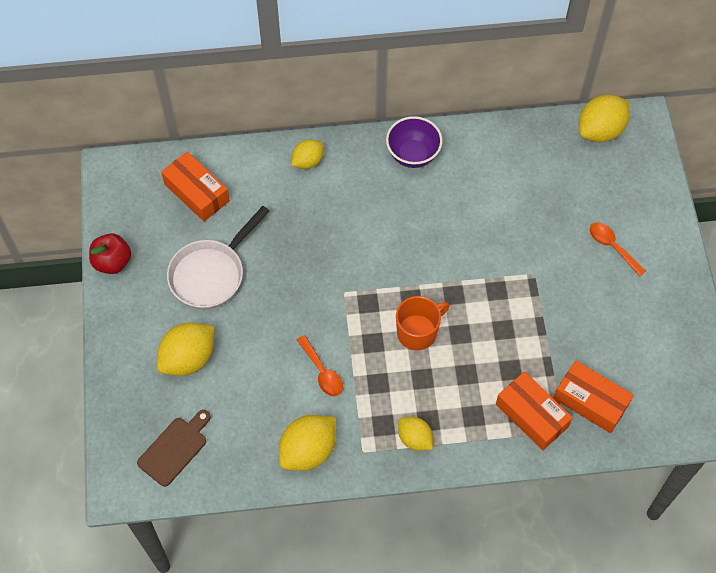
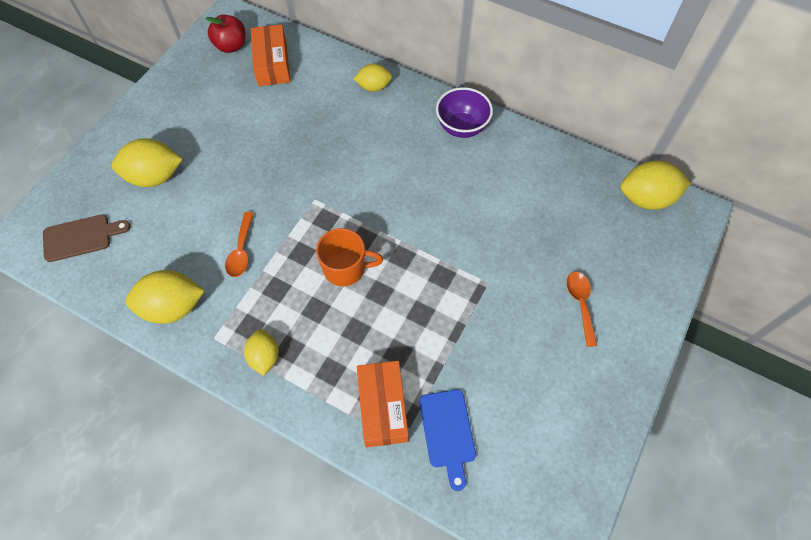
camera: 35 degrees right, 0 degrees up
red apple [89,233,131,274] -> red apple moved to [206,15,245,53]
white pan [167,206,270,309] -> none
orange box [553,360,634,433] -> blue cutting board [419,389,476,491]

